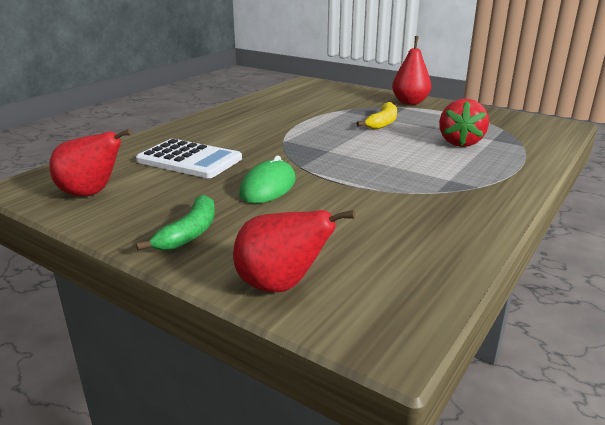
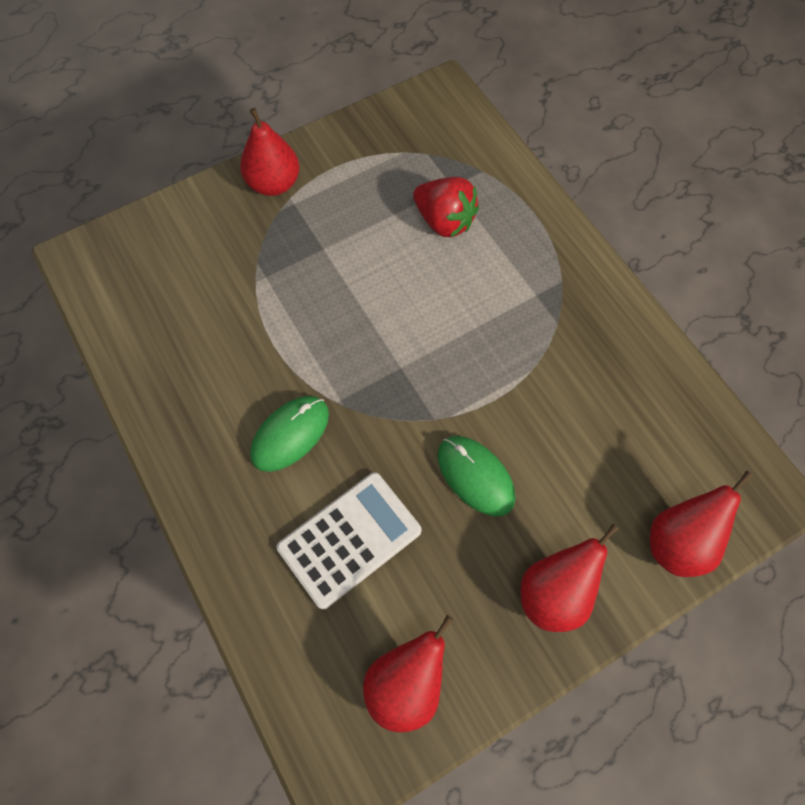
camera: 65 degrees left, 40 degrees up
green banana [136,195,215,251] -> red pear [521,524,619,632]
yellow banana [356,102,397,130] -> none
none -> green mouse [250,396,329,472]

